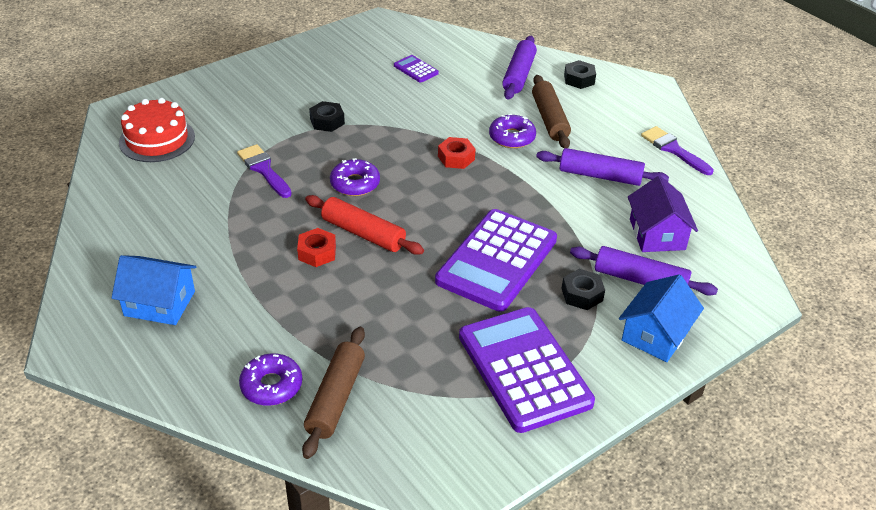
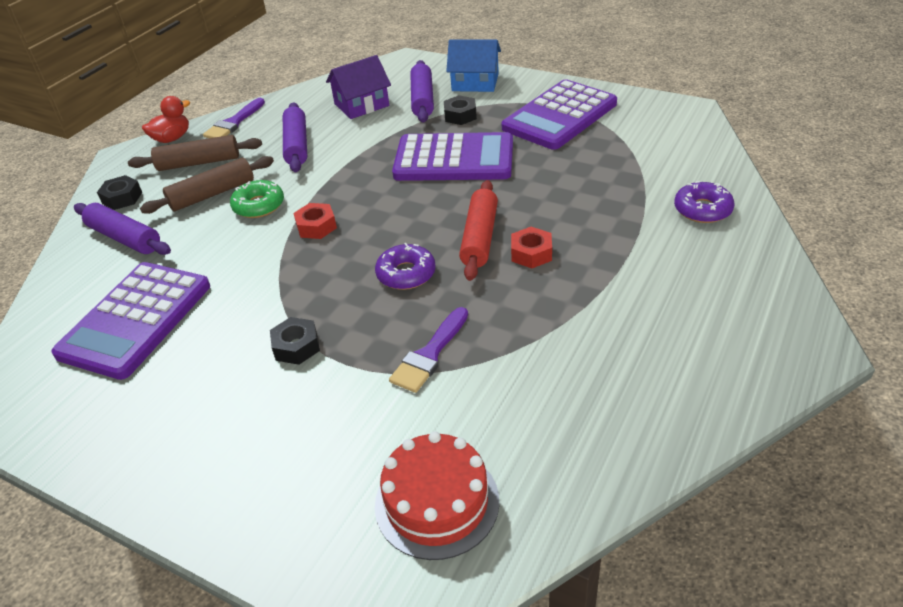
camera: 110 degrees left, 0 degrees up
blue house [112,255,196,325] -> none
brown rolling pin [302,327,365,459] -> brown rolling pin moved to [128,135,262,171]
purple calculator [394,55,439,83] -> purple calculator [51,262,210,380], size x2.38
purple donut [489,114,536,148] -> green donut [230,180,284,218]
purple rolling pin [502,36,537,100] -> purple rolling pin turned 45 degrees clockwise [74,203,171,255]
none -> red duck [142,96,190,143]

